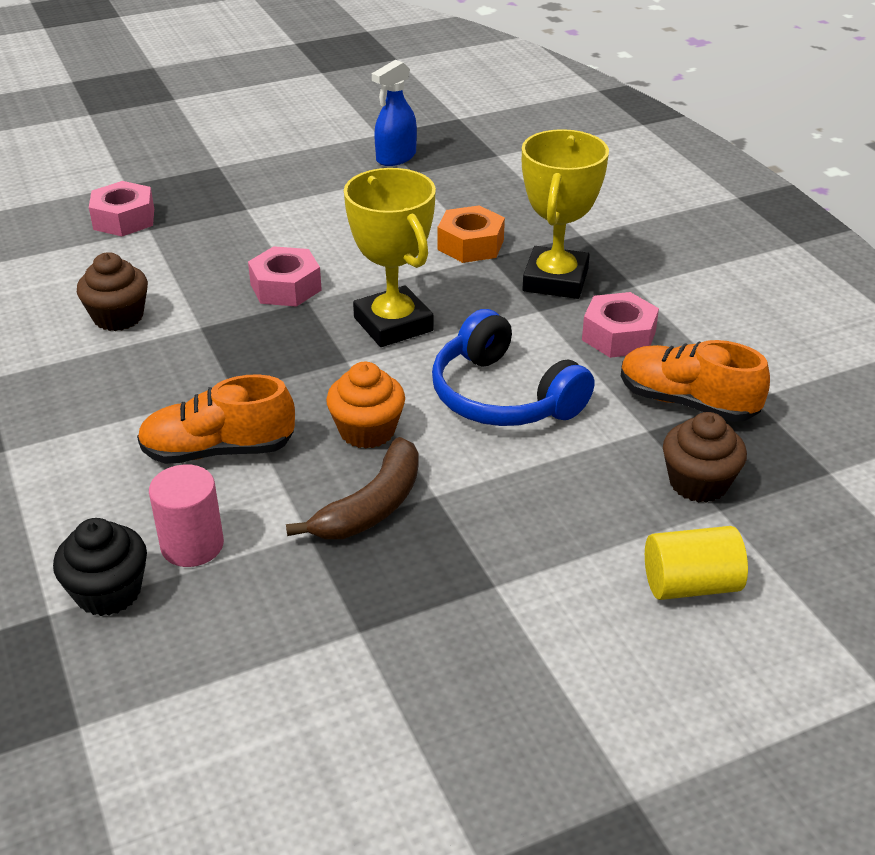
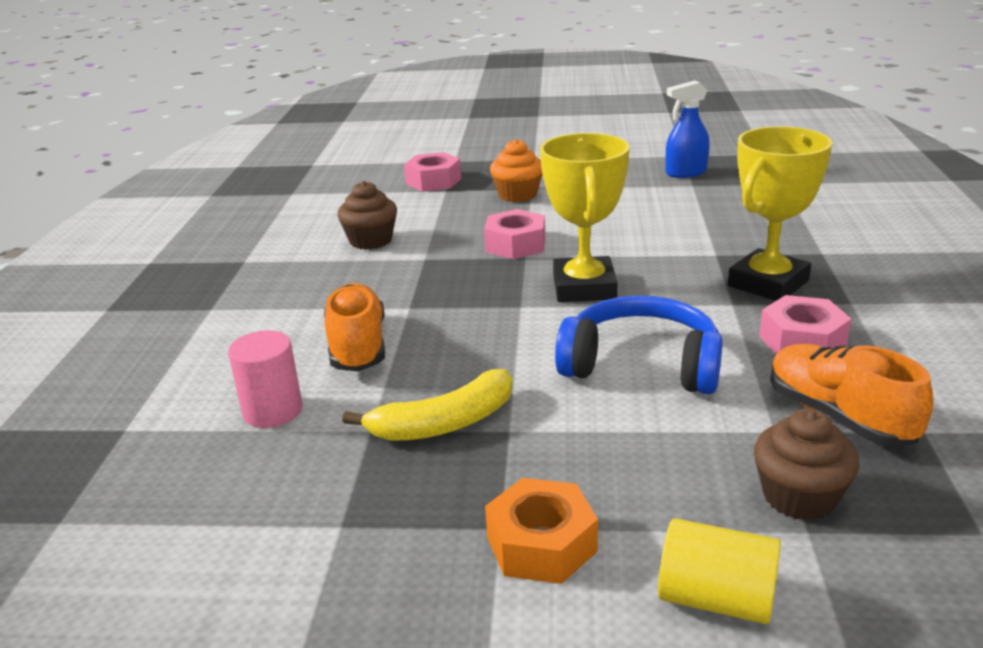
camera: 30 degrees right, 10 degrees down
black cupcake [53,518,147,616] -> none
orange shoe [137,374,295,464] -> orange shoe turned 60 degrees clockwise [324,283,385,372]
brown banana [286,437,419,539] -> yellow banana [342,369,513,441]
orange cupcake [326,362,405,449] -> orange cupcake moved to [490,139,542,202]
blue headphones [432,309,594,426] -> blue headphones turned 120 degrees clockwise [555,296,723,394]
orange nut [438,205,505,263] -> orange nut moved to [485,478,598,584]

